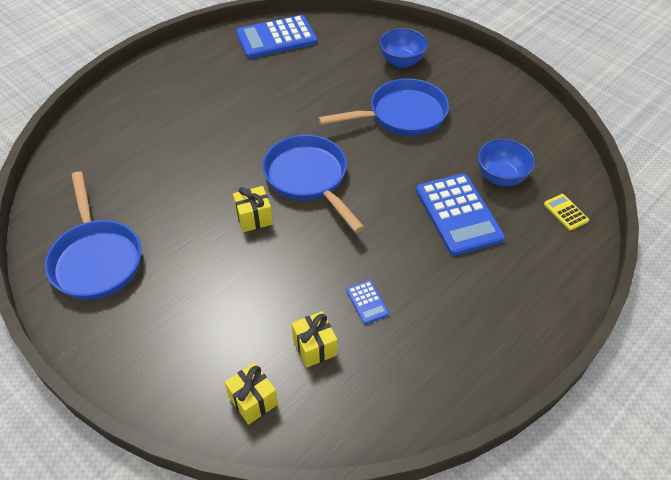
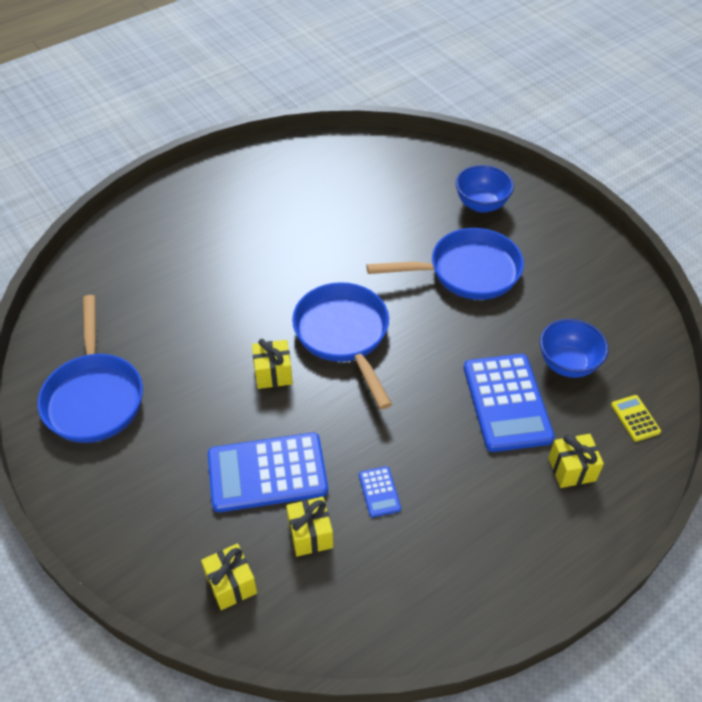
camera: 10 degrees right, 0 degrees up
blue calculator [236,15,317,58] -> blue calculator moved to [208,433,328,512]
none -> yellow gift [548,434,604,488]

